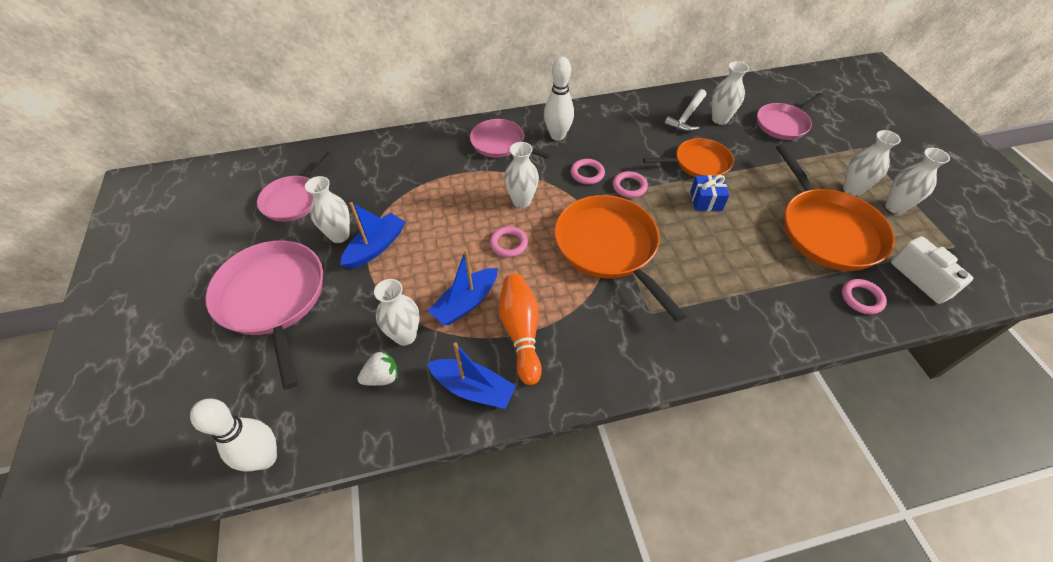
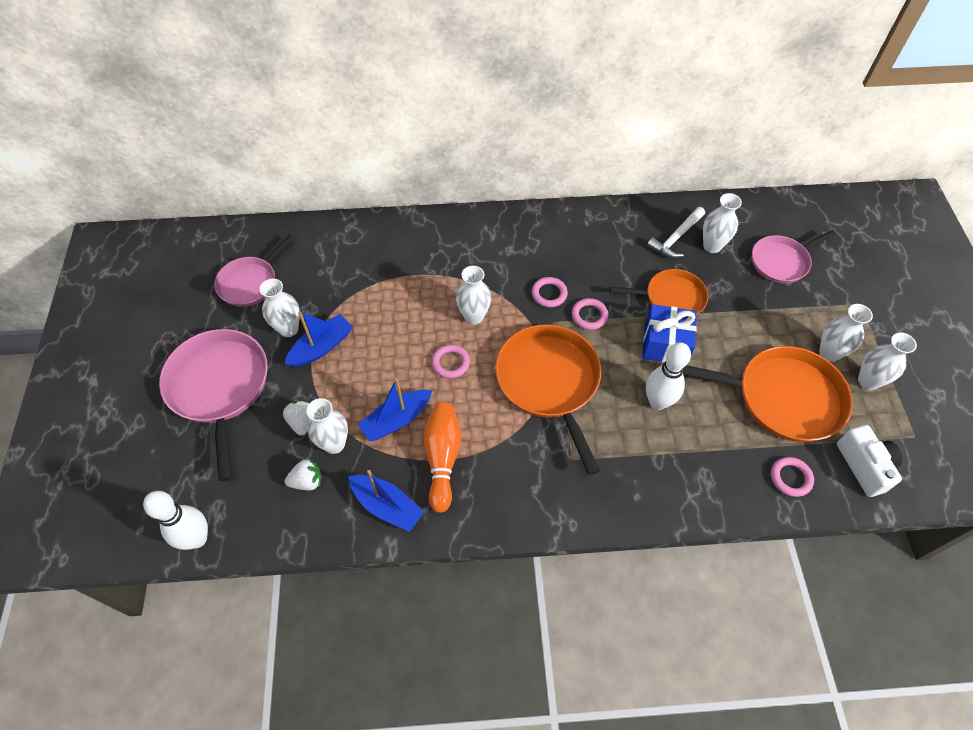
camera: 10 degrees right, 5 degrees up
pink pan [470,119,550,159] -> none
white bowling pin [544,57,574,141] -> white bowling pin moved to [646,343,691,410]
blue gift [690,175,729,211] -> blue gift [642,304,697,363], size x1.50
orange pan [776,144,895,271] -> orange pan turned 75 degrees counterclockwise [683,346,853,442]
none -> white strawberry [283,401,310,436]

